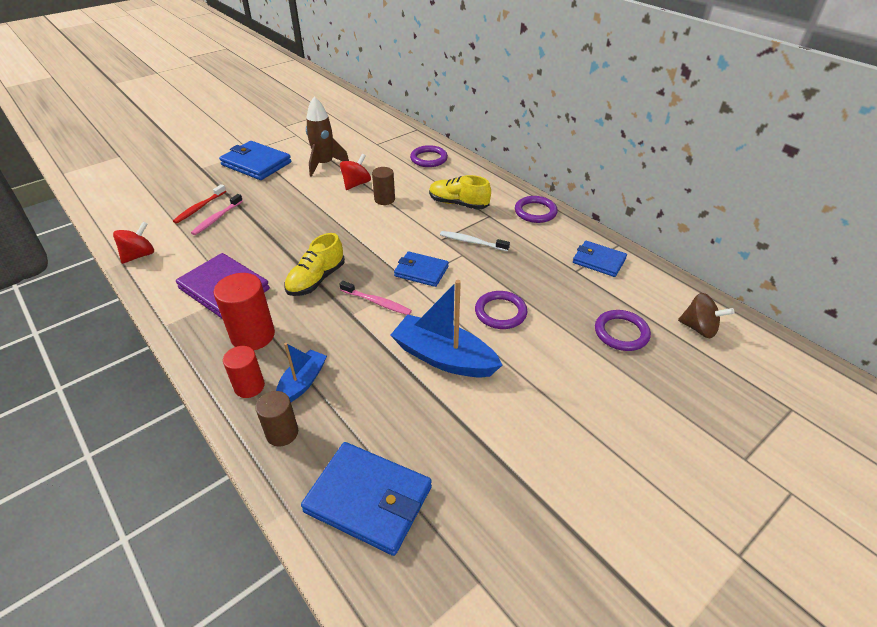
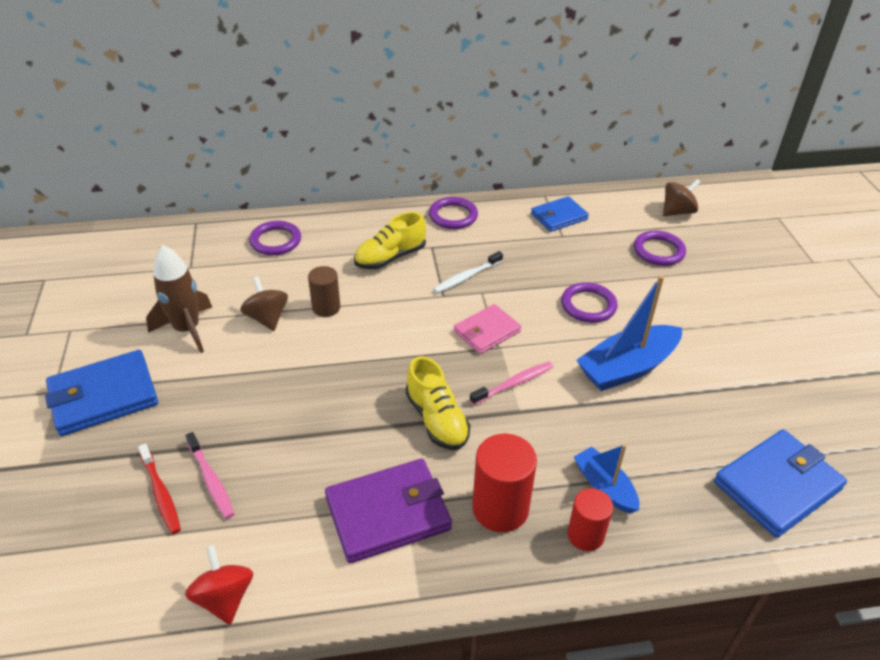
camera: 60 degrees left, 0 degrees up
brown cylinder [255,391,298,446] -> none
red spinning top [340,154,371,190] -> brown spinning top [240,276,288,331]
blue wallet [394,251,449,287] -> pink wallet [454,304,521,354]

